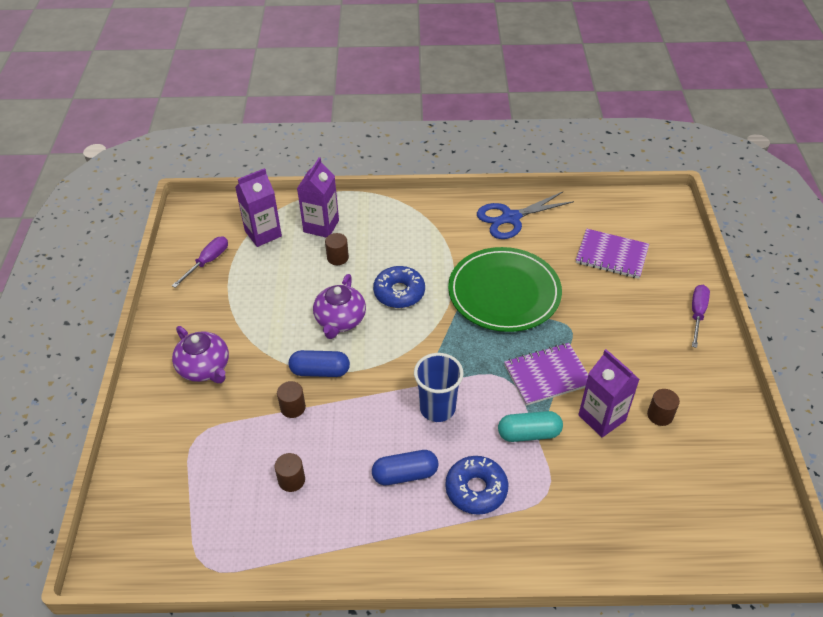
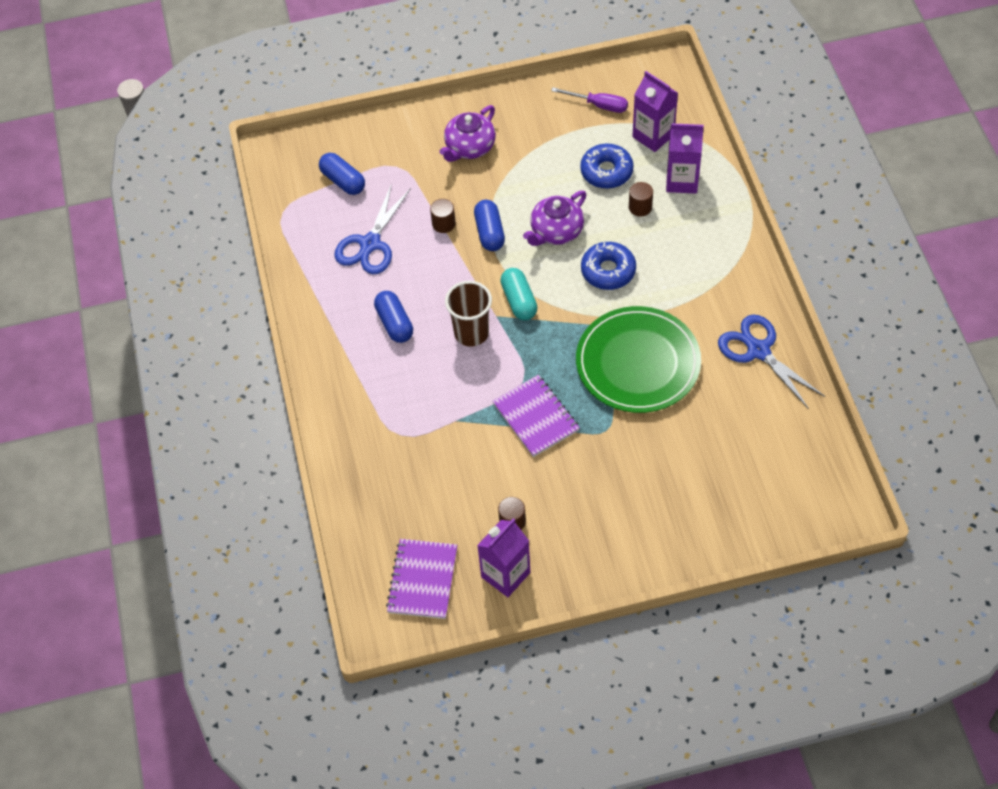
camera: 80 degrees right, 10 degrees up
brown cylinder [274,453,305,492] -> blue scissors [334,183,411,274]
purple teapot [313,274,366,339] -> purple teapot turned 45 degrees counterclockwise [523,191,586,246]
blue cup [414,353,464,422] -> brown cup [445,281,492,347]
blue donut [445,456,508,515] -> blue donut moved to [580,144,634,189]
turquoise capsule [498,411,563,442] -> turquoise capsule moved to [500,268,538,321]
purple notebook [576,229,649,279] -> purple notebook moved to [386,539,457,619]
purple carton [578,349,640,437] -> purple carton moved to [477,518,530,597]
purple screwdriver [692,285,710,348] -> none
none -> blue capsule [319,153,365,195]

